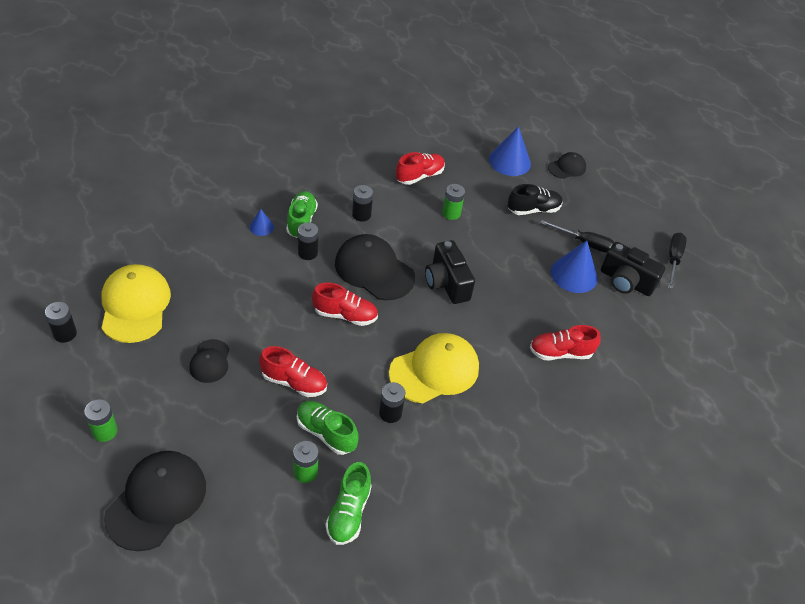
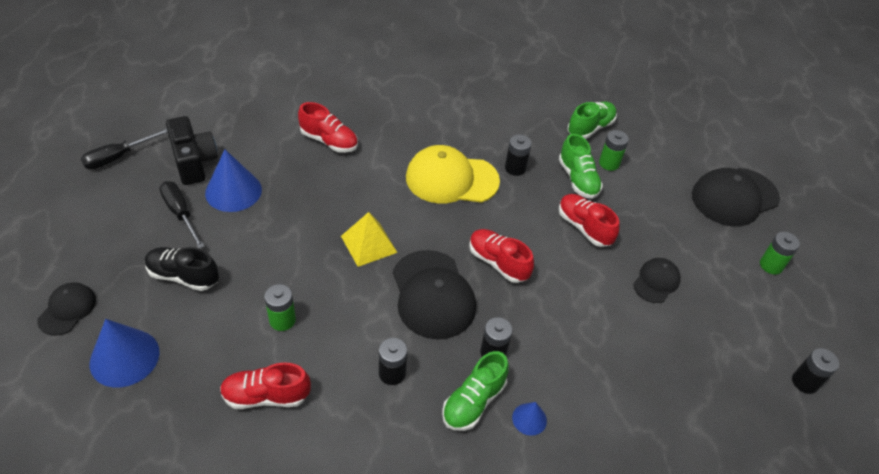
camera: 145 degrees left, 0 degrees up
yellow cap [101,264,171,343] -> none
black camera [425,240,475,304] -> yellow pyramid [341,212,398,267]
black cap [548,152,586,179] -> black cap turned 105 degrees clockwise [37,283,96,336]

